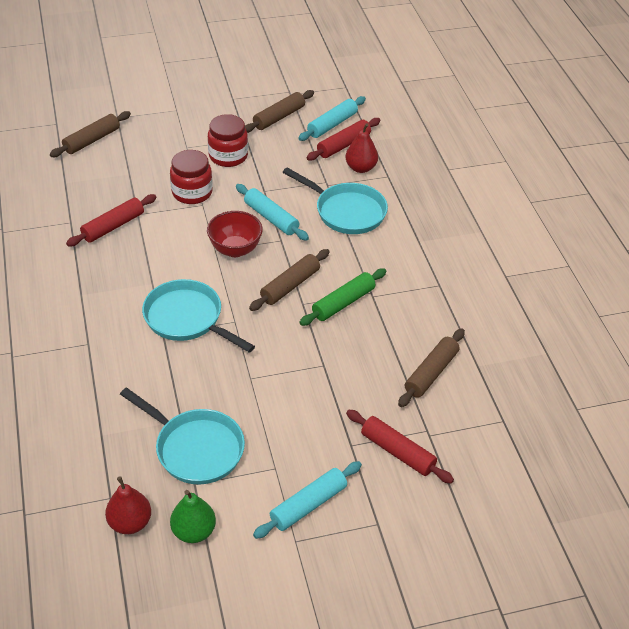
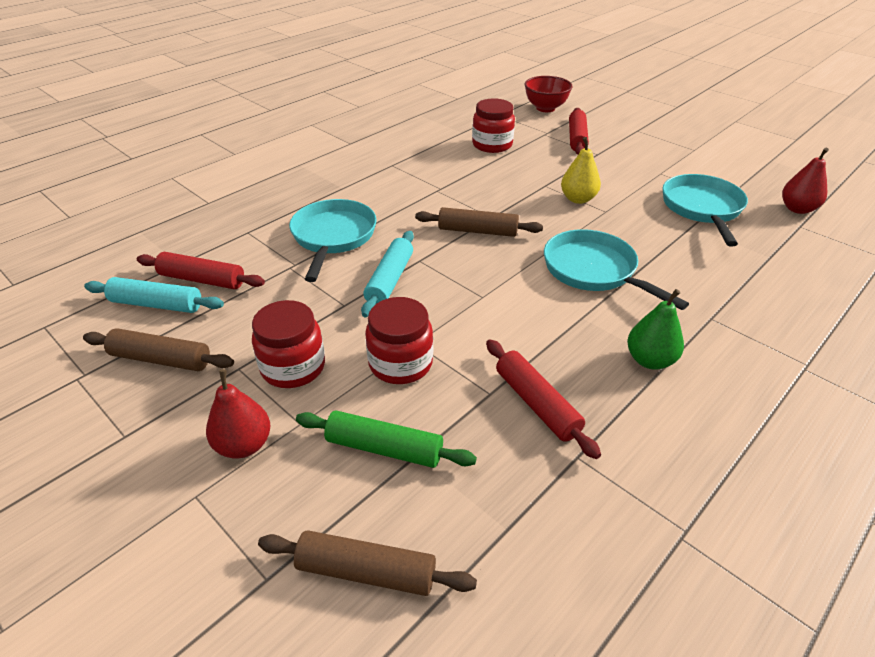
camera: 120 degrees left, 5 degrees down
red rolling pin [66,194,157,246] -> red rolling pin turned 45 degrees clockwise [486,340,601,459]
turquoise pan [142,279,255,353] -> turquoise pan turned 135 degrees clockwise [544,229,689,310]
green pear [170,490,216,543] -> green pear moved to [627,289,684,370]
red bowl [207,211,263,257] -> red bowl moved to [524,76,573,112]
turquoise rolling pin [253,461,362,539] -> none
green rolling pin [299,268,387,326] -> green rolling pin moved to [296,411,477,468]
red pear [345,123,378,173] -> red pear moved to [206,369,271,459]
brown rolling pin [398,329,465,407] -> red jar [472,98,515,153]
none -> yellow pear [561,137,601,204]

